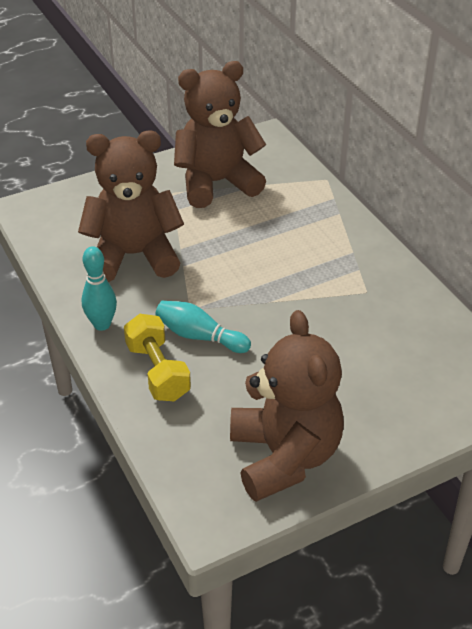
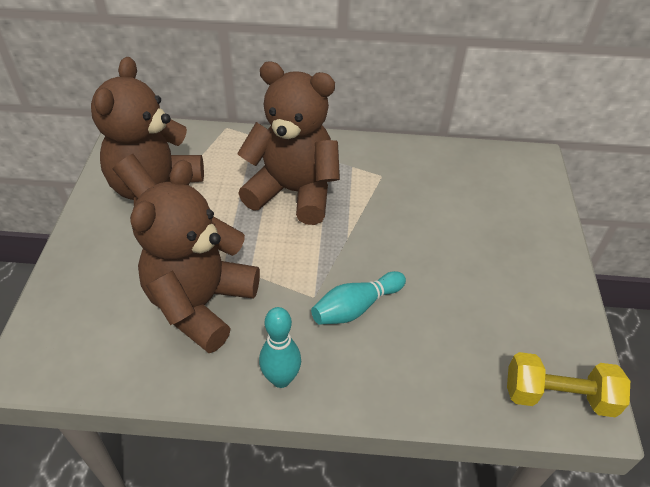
camera: 60 degrees left, 5 degrees up
yellow dumbbell [124,314,191,402] -> yellow dumbbell moved to [507,352,630,417]
brown teddy bear [230,310,344,502] -> brown teddy bear moved to [237,61,340,225]

